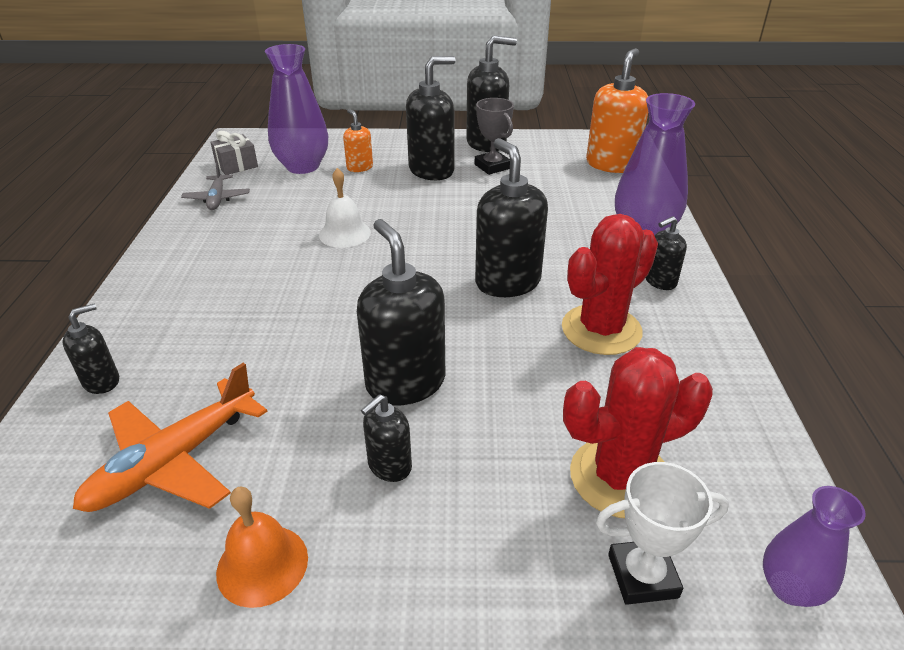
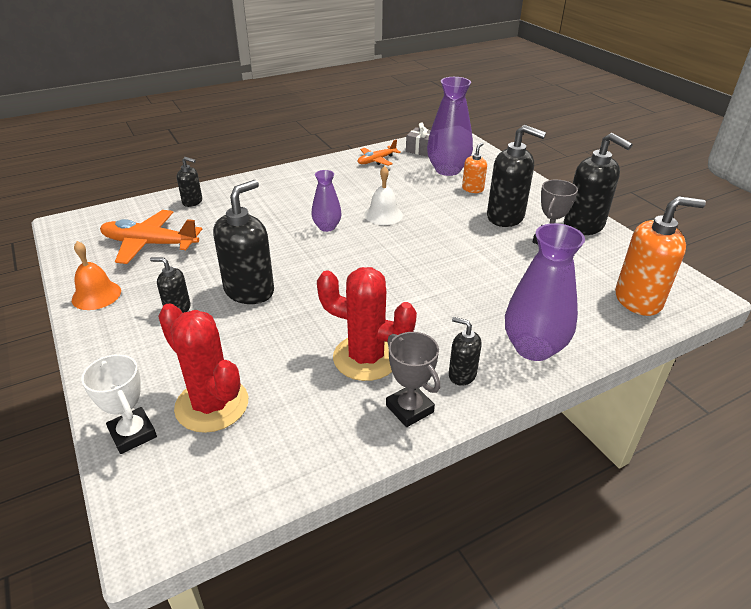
camera: 60 degrees right, 0 degrees up
grey plane [181,162,250,210] -> orange plane [358,139,401,166]
black soap dispenser [475,138,548,297] -> none
purple vase [763,486,866,607] -> purple vase moved to [311,170,342,232]
none -> grey trophy [386,332,440,427]

